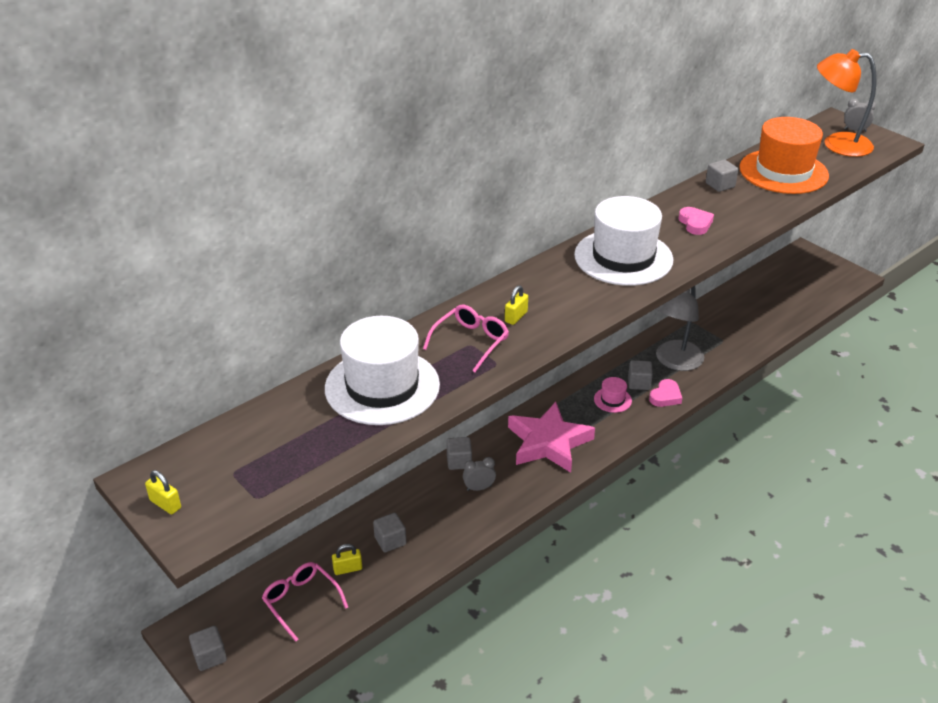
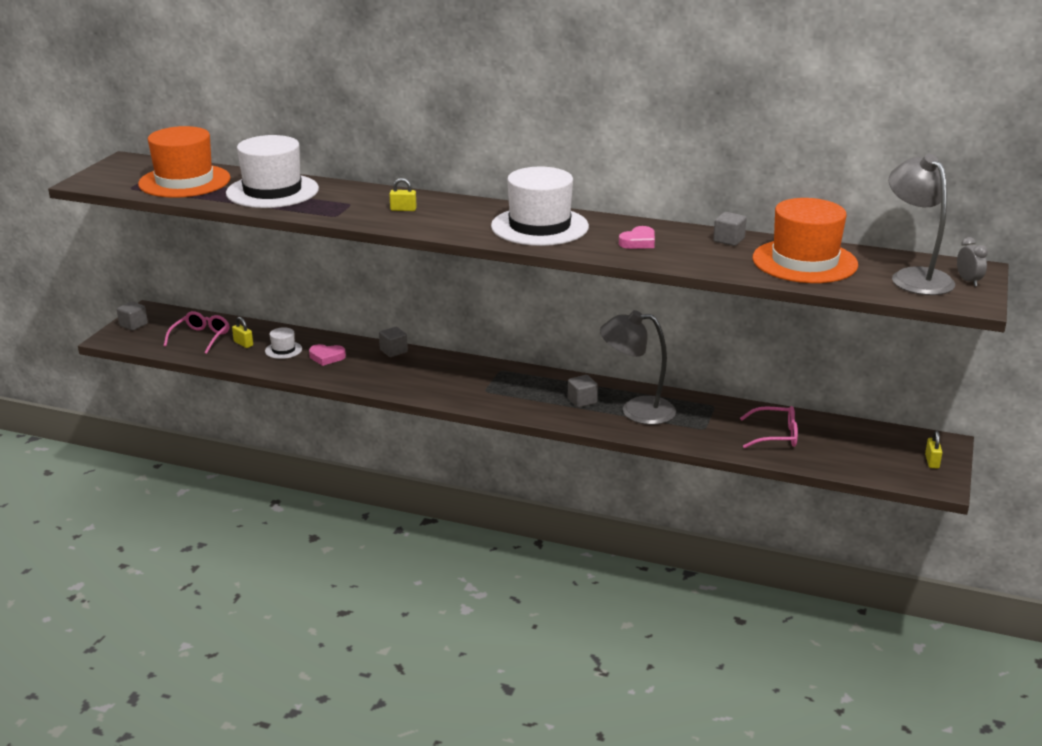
camera: 60 degrees right, 10 degrees down
yellow padlock [145,470,181,514] -> yellow padlock moved to [925,431,943,469]
grey cube [373,513,406,552] -> white hat [265,327,302,359]
pink glasses [423,305,509,372] -> pink glasses moved to [740,406,798,448]
grey clock [463,457,496,491] -> none
pink star [508,402,595,473] -> none
pink hat [594,377,632,413] -> none
pink heart [649,379,682,407] -> pink heart moved to [309,344,346,366]
orange lamp [817,49,877,157] -> grey lamp [889,154,955,295]
none -> orange hat [138,126,231,198]

